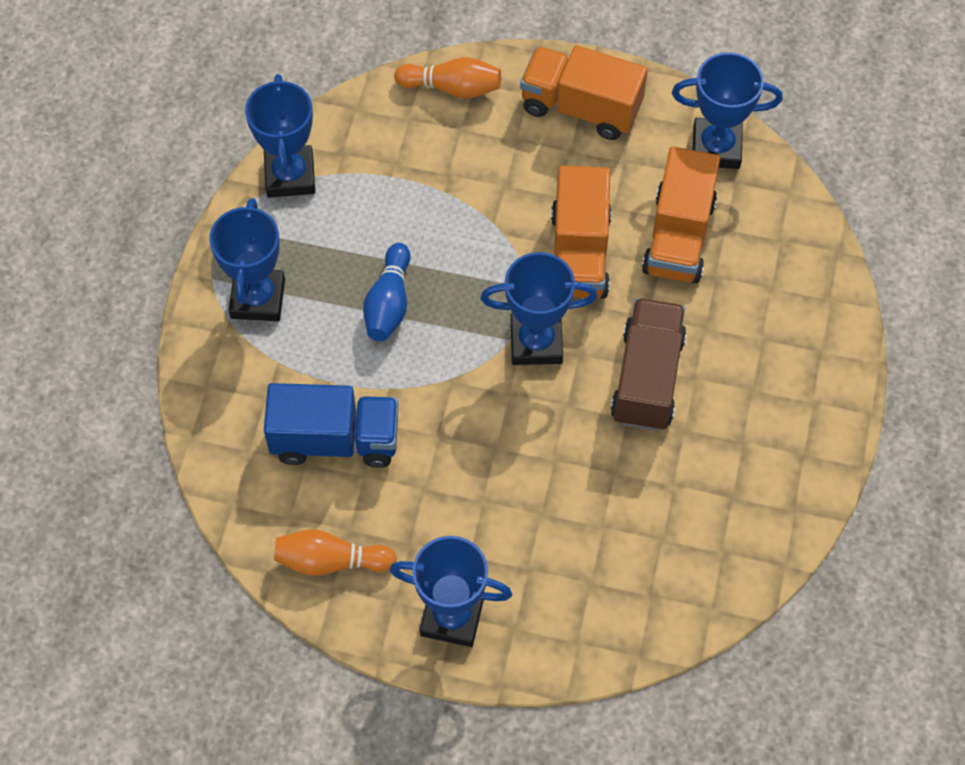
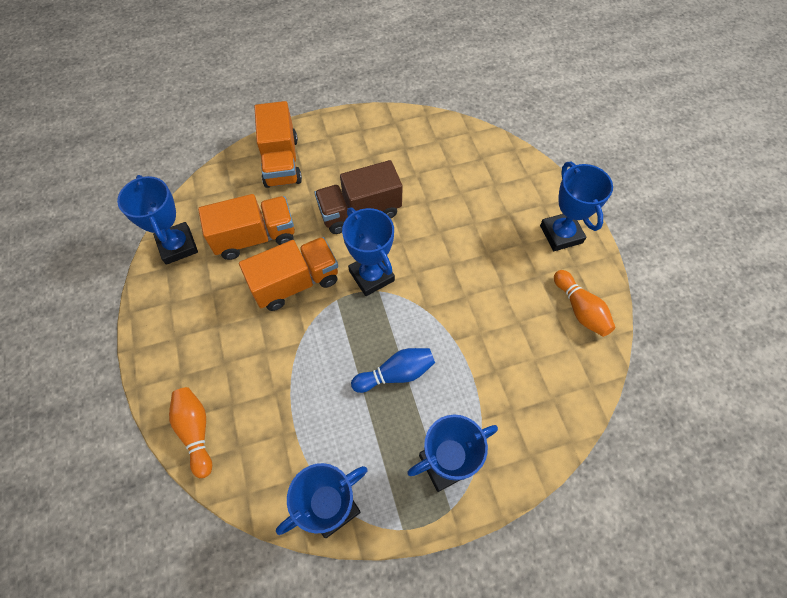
camera: 120 degrees left, 0 degrees up
blue truck [264,383,399,468] -> none
orange truck [520,45,648,140] -> orange truck moved to [254,101,302,188]

